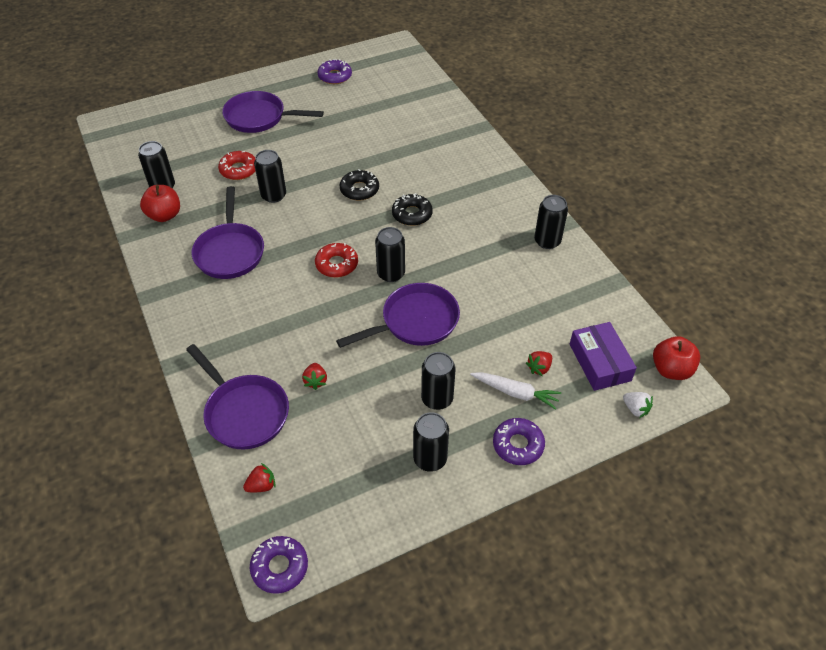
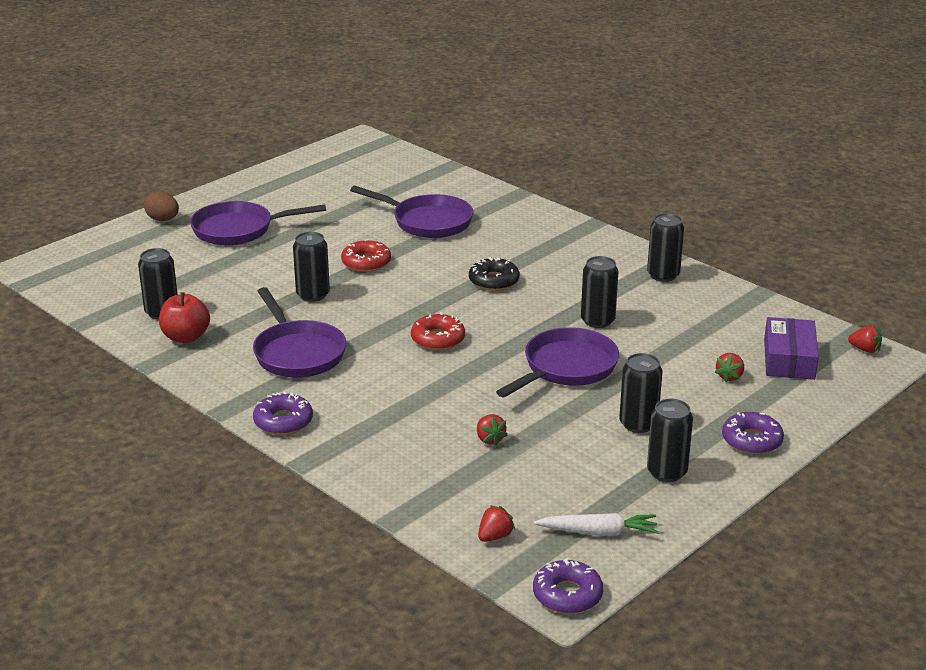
camera: 20 degrees left, 20 degrees down
purple pan [186,344,289,449] -> purple pan moved to [350,186,473,238]
red donut [218,151,255,180] -> red donut moved to [341,239,391,272]
purple donut [317,59,352,84] -> purple donut moved to [253,391,313,435]
black donut [340,169,379,201] -> none
black can [375,227,405,282] -> black can moved to [581,256,618,328]
white carrot [470,372,561,410] -> white carrot moved to [533,513,659,536]
purple box [570,322,637,391] -> purple box turned 45 degrees clockwise [764,317,819,380]
white strawberry [623,392,653,418] -> none
red apple [653,336,700,380] -> red strawberry [848,325,882,353]
none -> brown egg [144,191,179,221]

